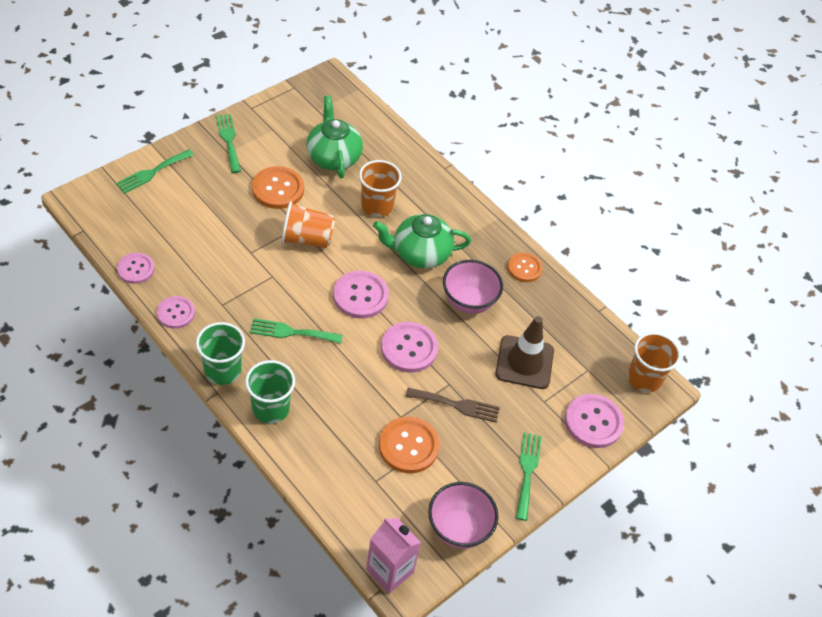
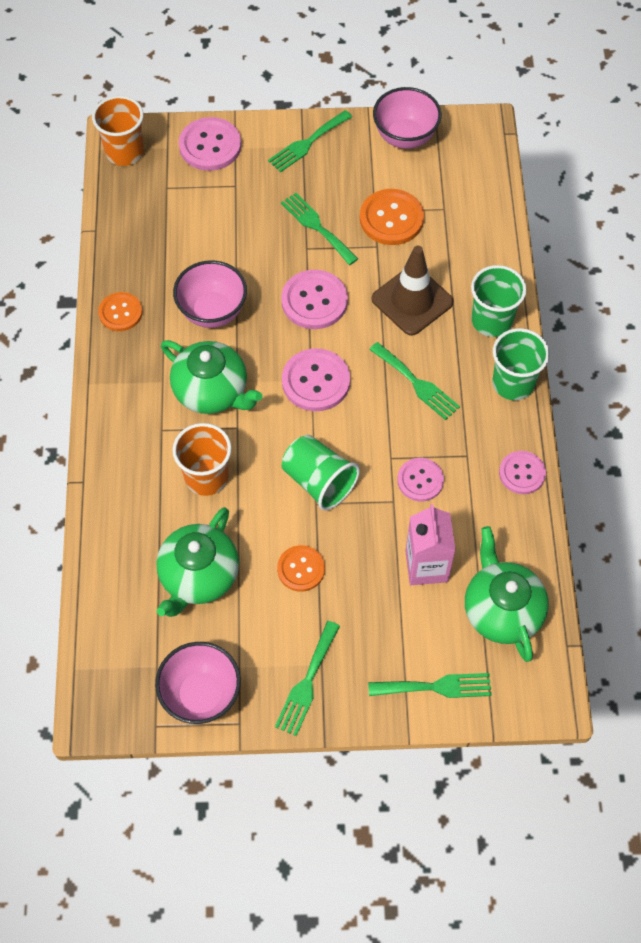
camera: 135 degrees left, 10 degrees up
pink button [117,253,155,284] -> pink button moved to [397,458,444,502]
orange button [252,166,304,209] -> orange button [277,545,325,592], size x0.65
orange cup [281,201,335,248] -> green cup [282,435,360,511]
pink carton [366,517,421,594] -> pink carton moved to [405,504,456,585]
brown fork [406,388,500,423] -> green fork [281,193,358,265]
brown traffic cone [496,316,554,389] -> brown traffic cone moved to [372,246,454,336]
none -> pink bowl [155,642,241,724]
none -> green teapot [465,526,549,662]

